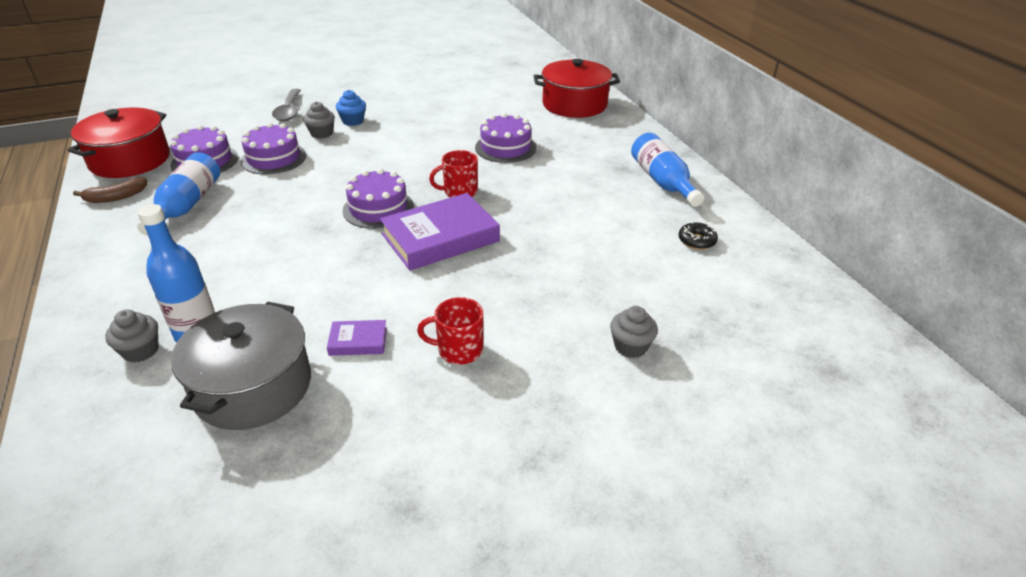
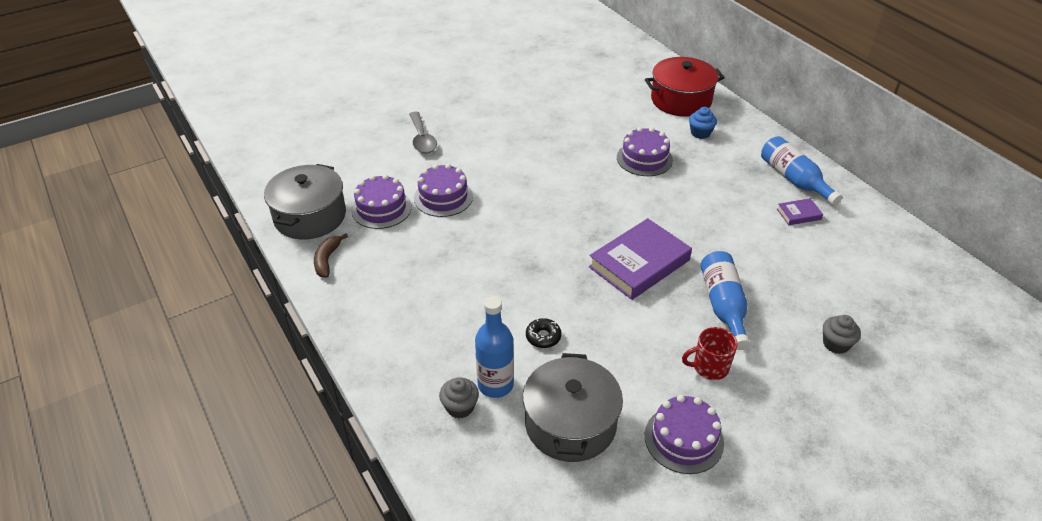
camera: 10 degrees left, 5 degrees up
red pot [68,108,170,178] -> grey pot [264,164,346,239]
brown banana [73,177,147,203] -> brown banana turned 135 degrees clockwise [314,233,348,278]
blue bottle [137,152,220,236] -> blue bottle moved to [700,251,750,350]
grey cupcake [303,102,335,139] -> none
purple book [327,320,387,356] -> purple book moved to [777,198,823,225]
blue cupcake [336,90,366,126] -> blue cupcake moved to [689,107,717,139]
purple cake [343,168,414,229] -> purple cake moved to [645,395,724,474]
red mug [429,150,478,197] -> none
black donut [679,222,718,250] -> black donut moved to [526,318,561,348]

